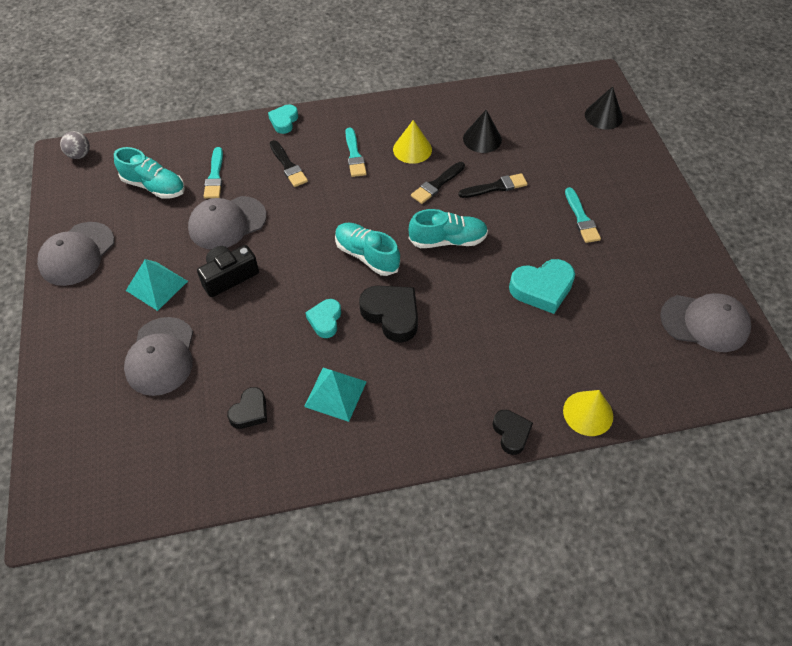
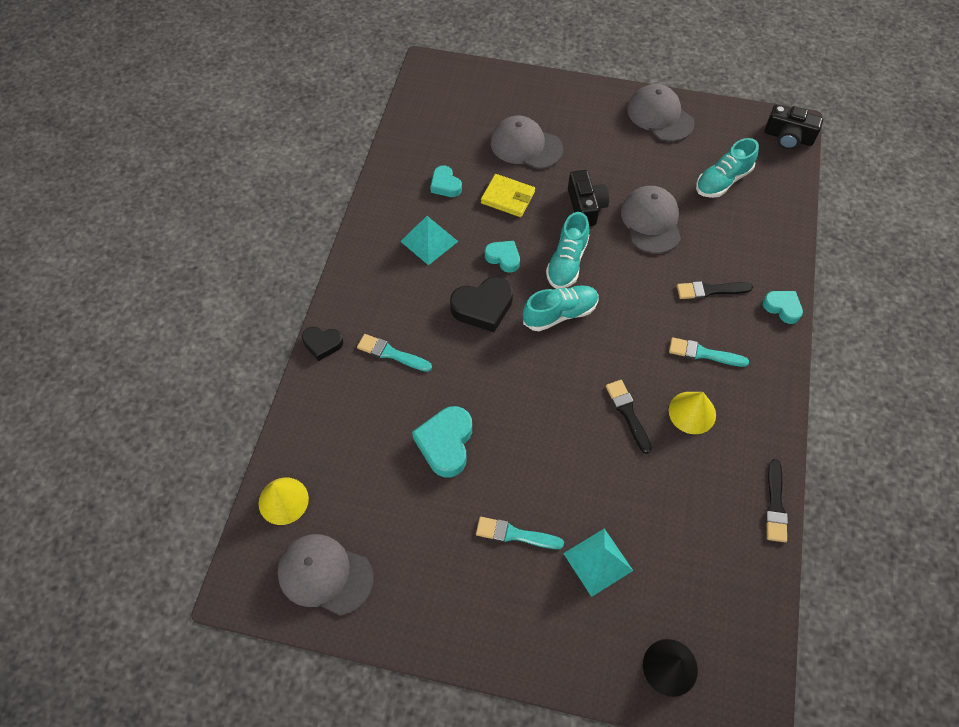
camera: 115 degrees right, 5 degrees up
grey ball [60,131,90,159] -> black camera [765,105,823,149]
turquoise pyramid [126,259,188,311] -> turquoise pyramid moved to [563,528,633,597]
turquoise brush [204,147,223,198] -> turquoise brush moved to [357,334,432,372]
black heart [227,387,267,429] -> turquoise heart [430,166,462,197]
turquoise shoe [409,209,488,248] -> turquoise shoe moved to [546,212,589,289]
black brush [458,173,527,198] -> black brush moved to [766,459,788,542]
black cone [463,110,502,153] -> none
yellow cone [563,390,613,436] -> yellow cone moved to [259,478,309,525]
grey cap [660,293,751,352] -> grey cap turned 75 degrees clockwise [278,534,374,616]
none -> yellow wallet [481,174,535,217]

